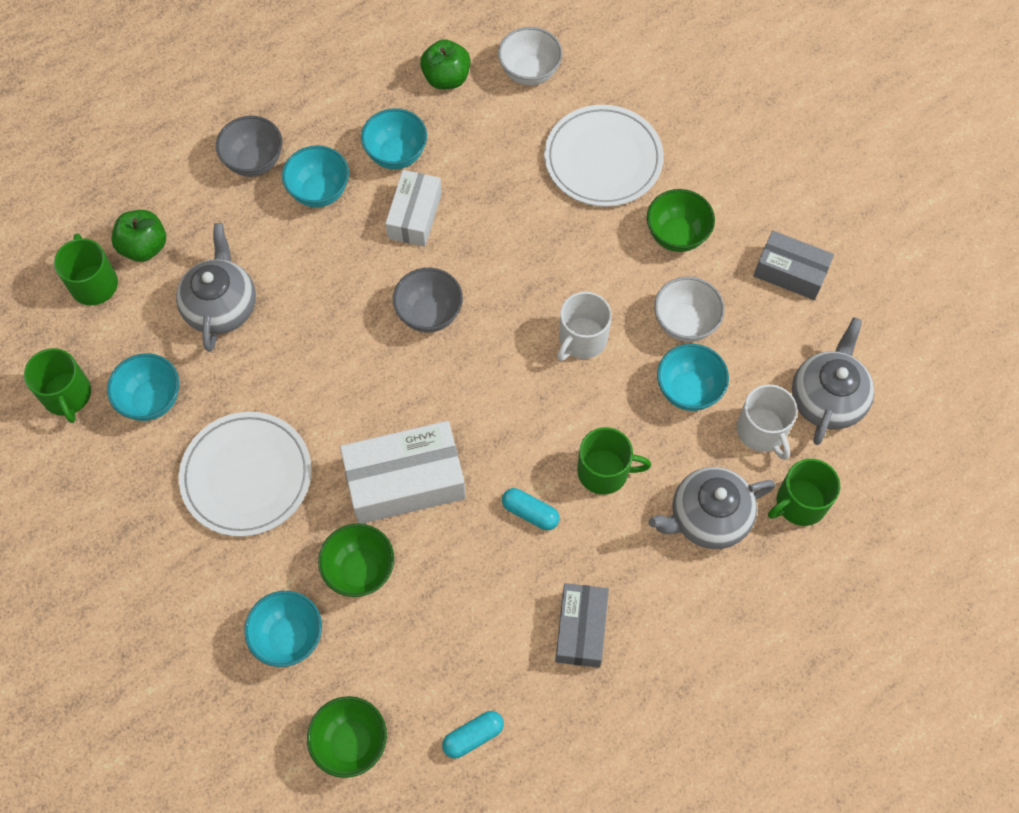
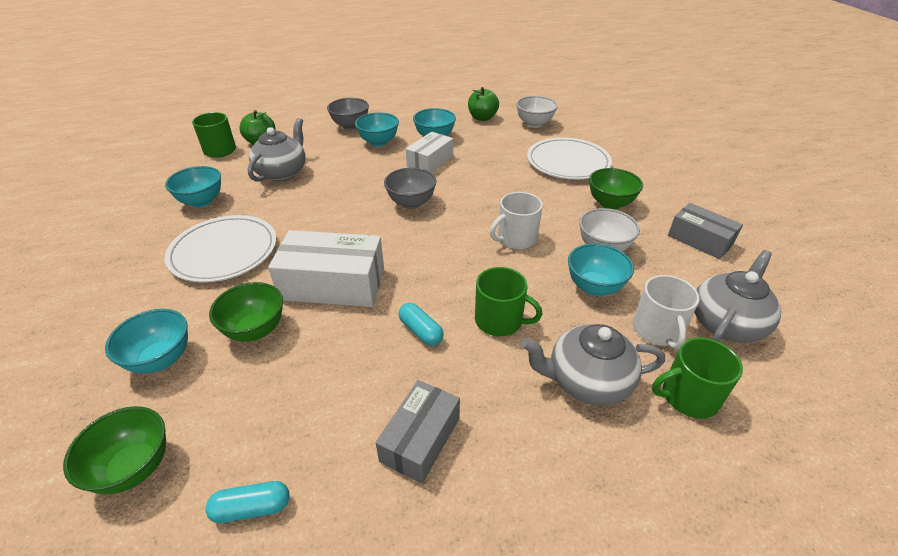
camera: 20 degrees right, 25 degrees down
green mug [24,348,91,423] -> none

